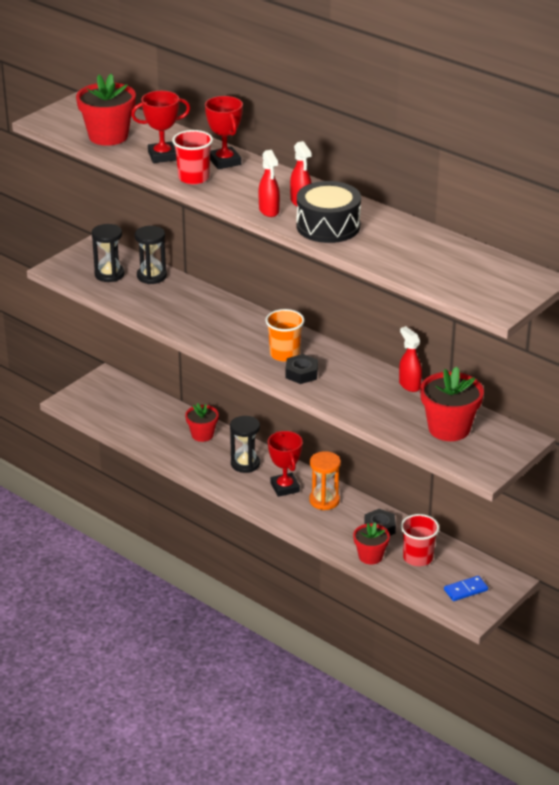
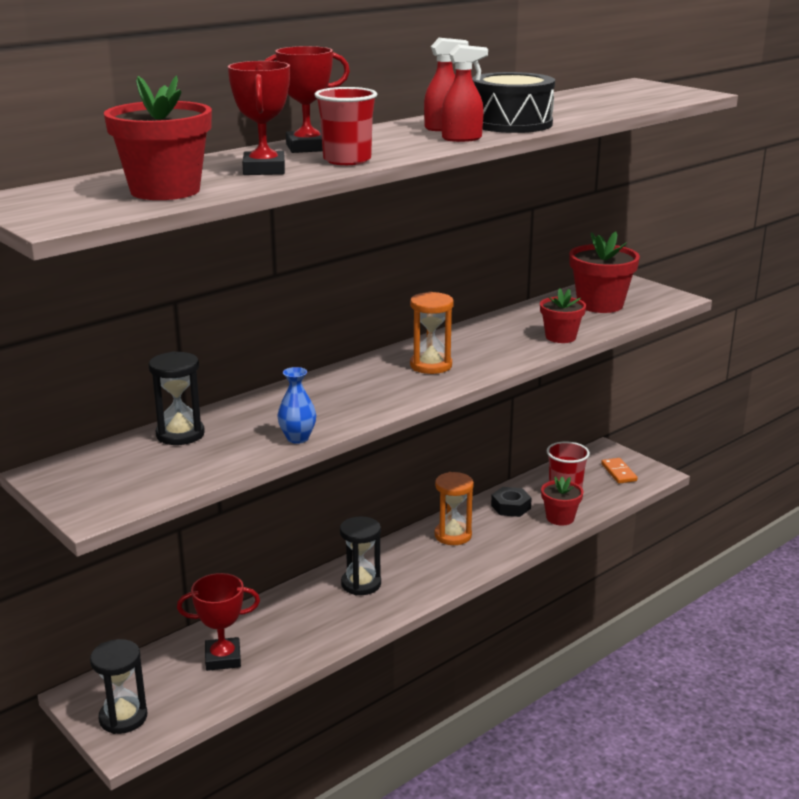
camera: 80 degrees left, 10 degrees down
black hourglass [92,224,124,282] -> black hourglass moved to [90,639,147,734]
red flower pot [185,403,219,442] -> red flower pot moved to [540,288,586,343]
orange cup [265,309,305,362] -> orange hourglass [410,292,454,374]
red trophy [268,431,303,497] -> red trophy moved to [177,573,260,671]
black nut [285,354,318,384] -> none
red spray bottle [399,326,422,392] -> none
blue domino [444,576,488,601] -> orange domino [601,458,638,484]
none -> blue vase [277,367,316,444]

